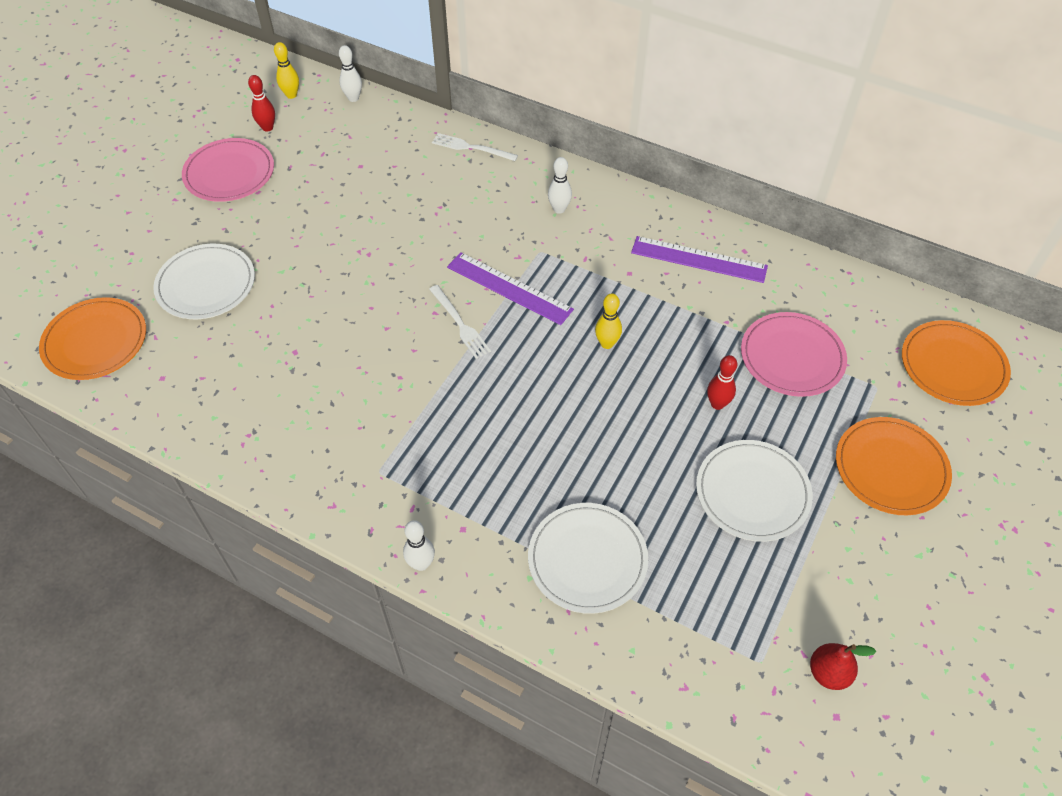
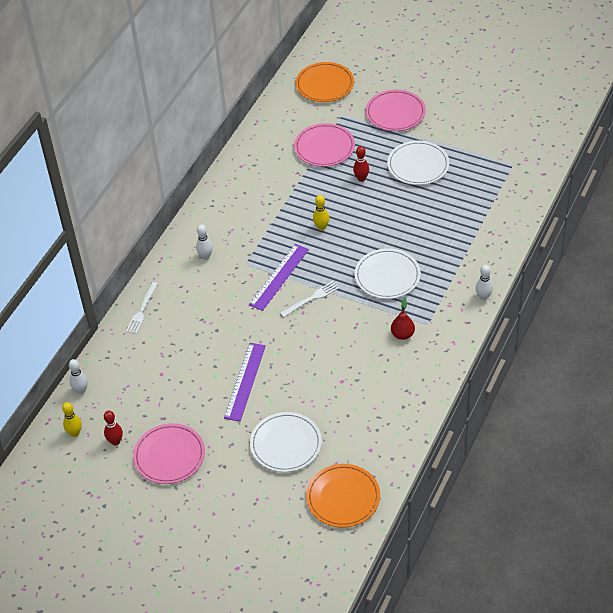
camera: 90 degrees left, 5 degrees down
white plate [528,503,648,614] -> white plate moved to [355,248,421,299]
purple ruler [631,236,768,283] -> purple ruler moved to [224,343,266,421]
red pear [810,643,876,690] -> red pear moved to [391,299,415,340]
orange plate [836,417,952,515] -> pink plate [366,89,426,131]

